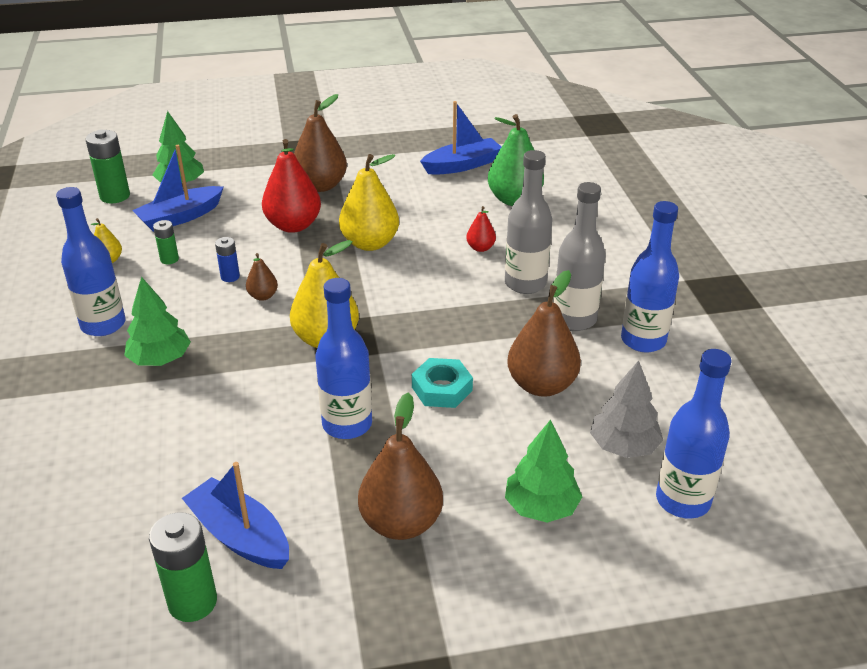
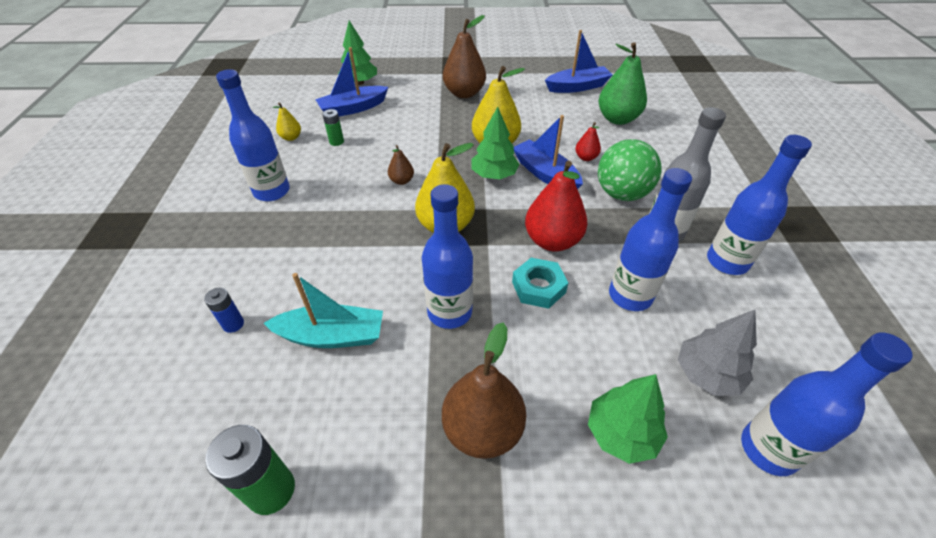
camera: 10 degrees right, 10 degrees up
green battery [85,130,130,203] -> none
green tree [124,276,191,366] -> green tree moved to [471,107,520,179]
blue boat [182,462,289,569] -> blue boat moved to [514,115,583,189]
blue battery [215,237,240,282] -> blue battery moved to [204,288,244,333]
red pear [262,139,321,233] -> red pear moved to [525,161,587,252]
grey bottle [505,150,552,294] -> green ball [598,139,661,201]
brown pear [507,270,581,397] -> blue bottle [609,168,692,311]
none -> turquoise boat [264,273,383,348]

